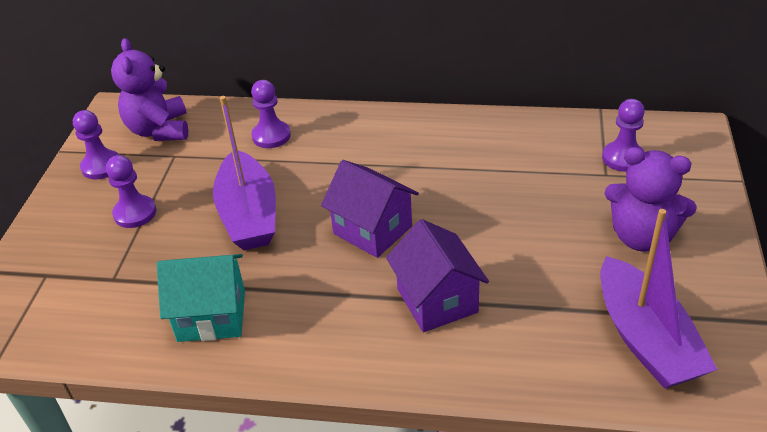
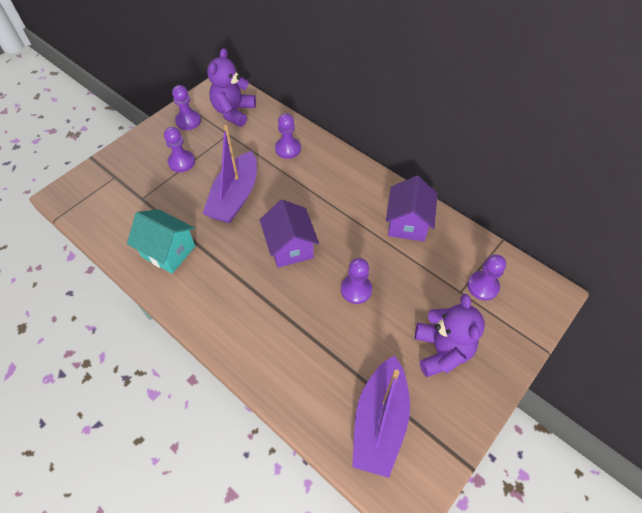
camera: 30 degrees right, 15 degrees up
purple house [386,219,489,332] -> purple house moved to [386,176,437,242]
purple teddy bear [604,147,697,252] -> purple teddy bear turned 150 degrees counterclockwise [415,294,485,377]
none -> purple pawn [341,258,372,304]

